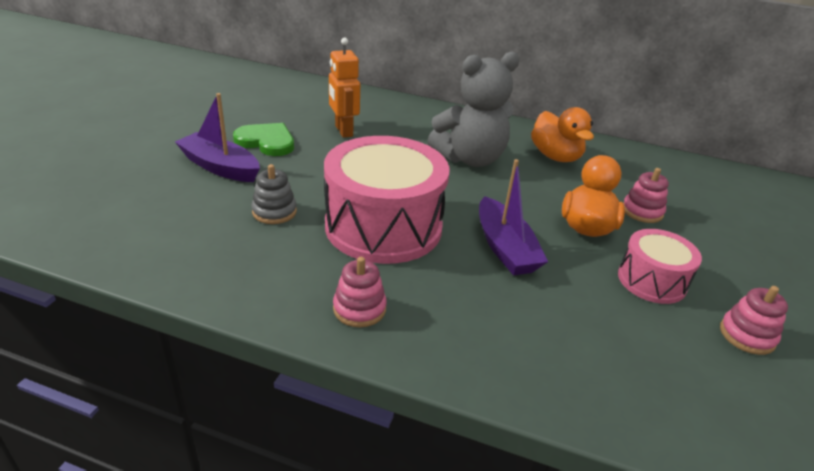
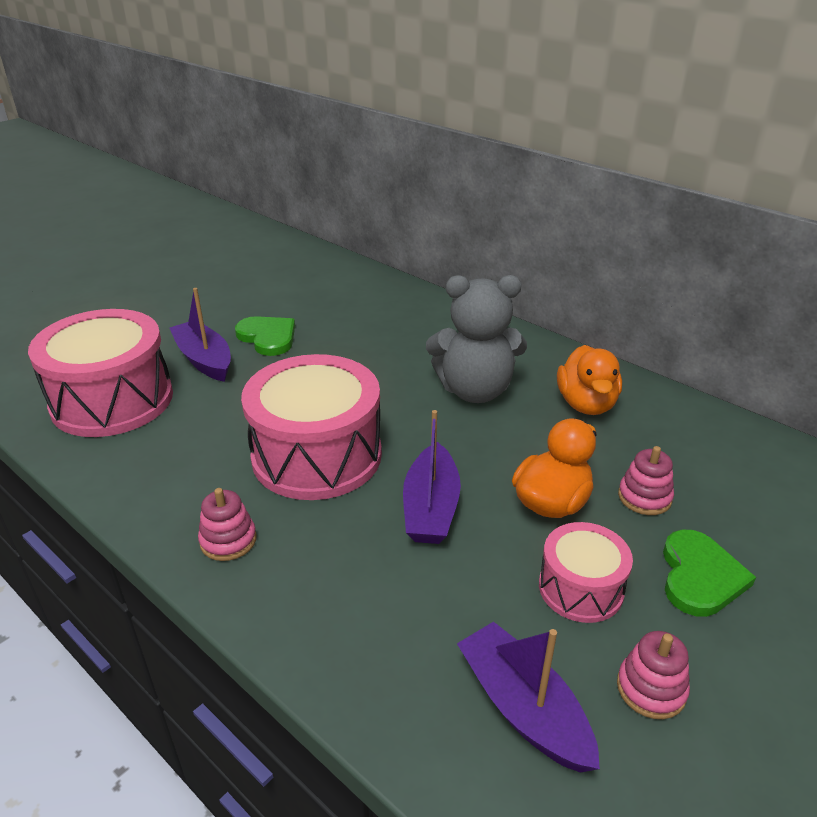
camera: 25 degrees right, 0 degrees up
grey stacking toy [251,164,297,224] -> none
orange robot [329,37,360,138] -> none
none -> pink drum [28,309,173,437]
none -> purple boat [457,622,600,773]
none -> green heart [663,530,756,617]

